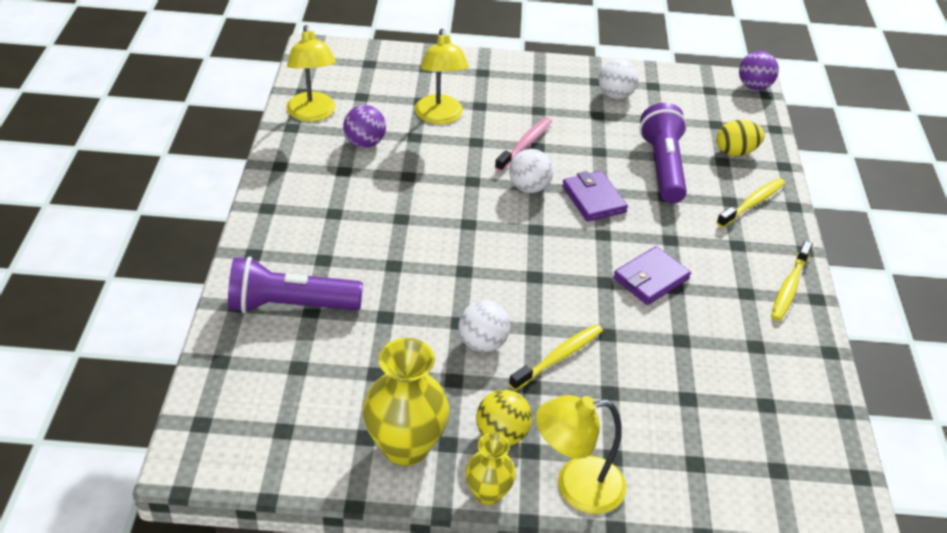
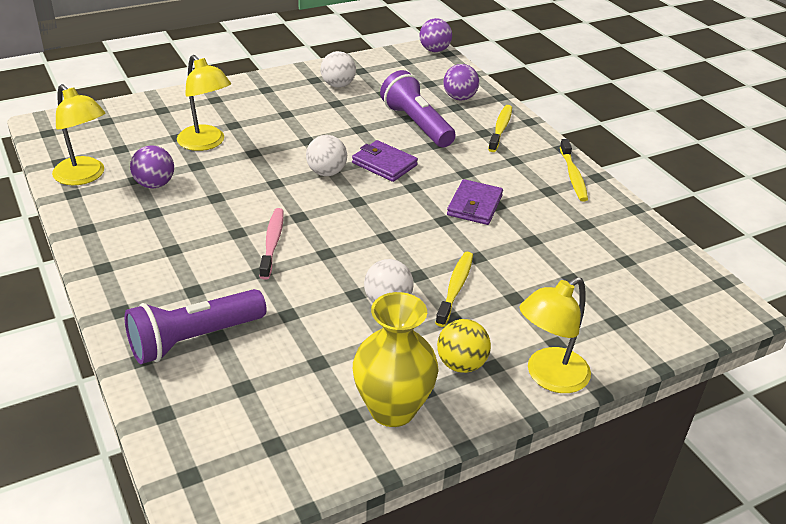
camera: 30 degrees left, 5 degrees down
yellow vase [465,433,516,505] -> none
pink toothbrush [495,117,552,172] -> pink toothbrush moved to [259,208,284,280]
yellow egg [716,120,765,156] -> purple ball [443,64,479,100]

